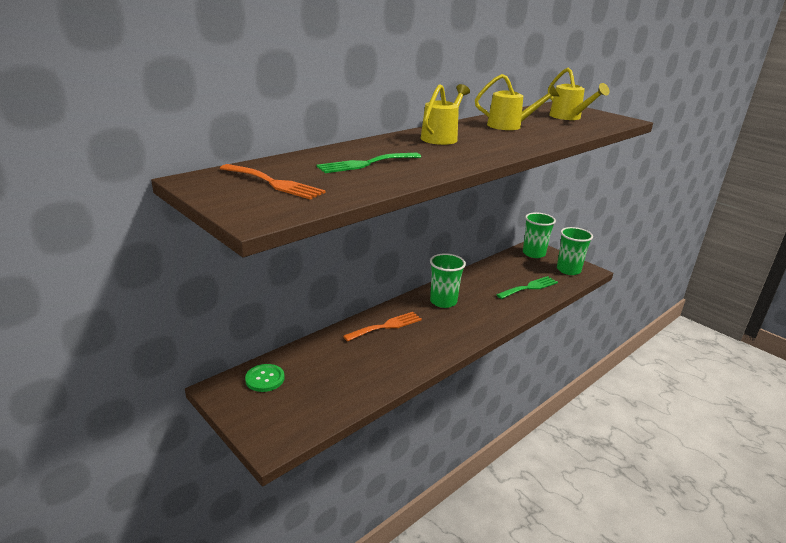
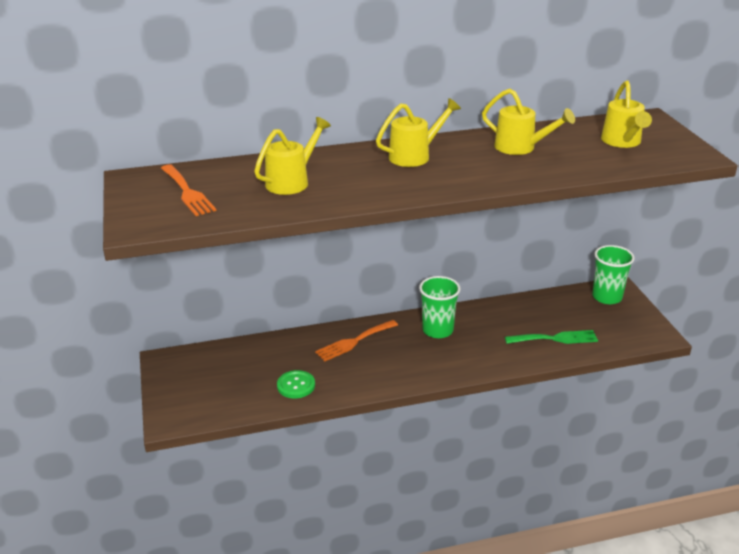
camera: 30 degrees right, 5 degrees up
green button [245,364,285,392] -> green button moved to [277,370,315,398]
green fork [316,153,421,173] -> yellow watering can [254,117,331,195]
orange fork [343,312,422,342] -> orange fork turned 150 degrees clockwise [315,320,398,361]
green cup [557,227,593,275] -> none

